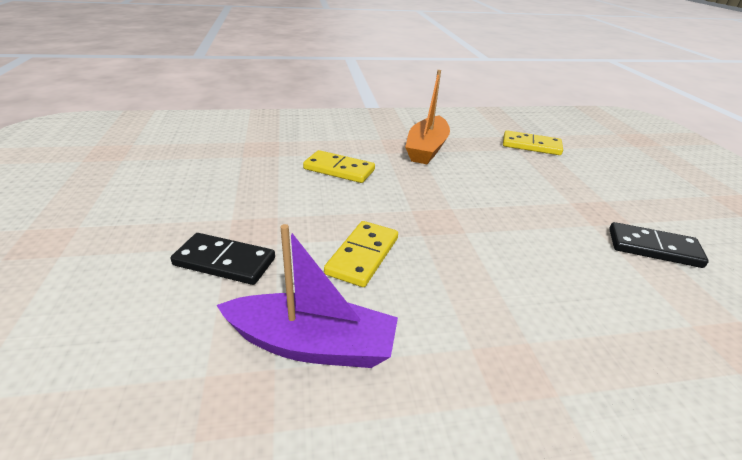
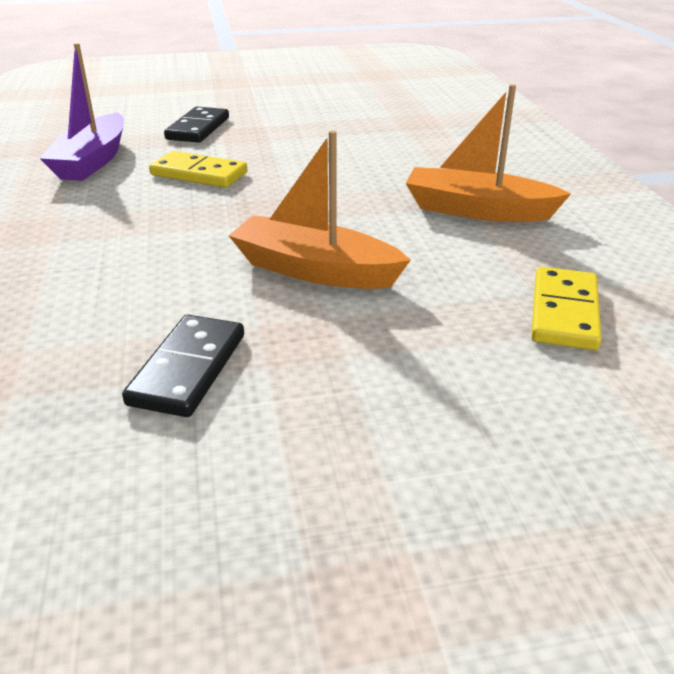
camera: 90 degrees right, 0 degrees up
yellow domino [303,150,375,183] -> none
none -> orange boat [228,130,411,289]

